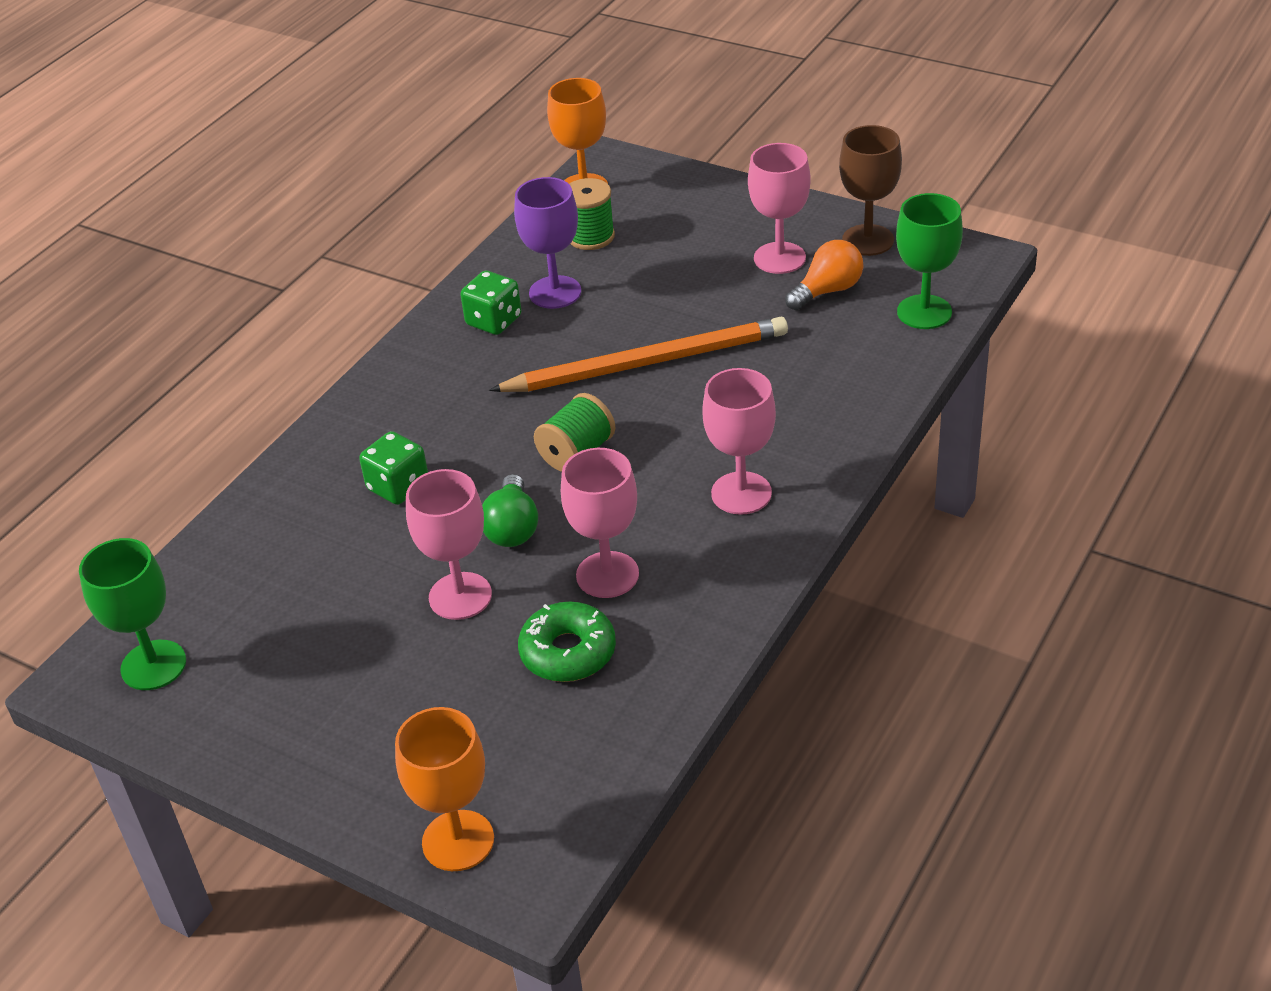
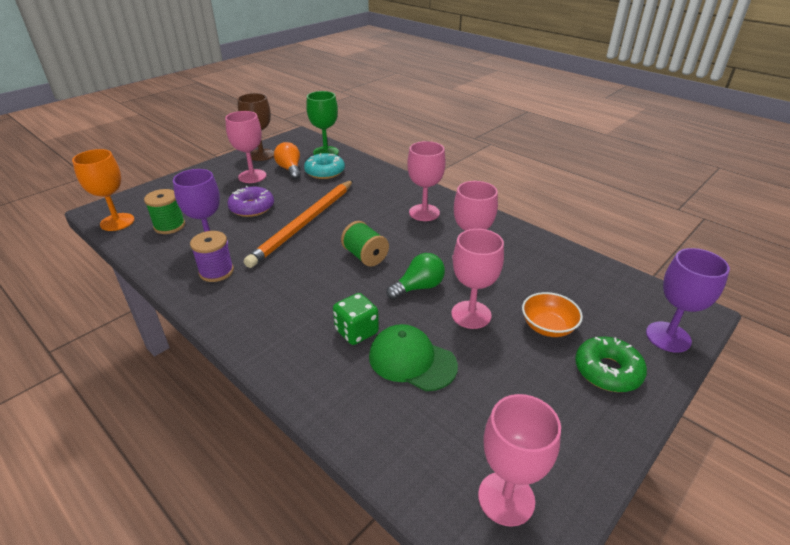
camera: 80 degrees left, 5 degrees down
green goblet [79,538,186,690] -> pink goblet [478,394,561,527]
orange goblet [395,707,494,871] -> purple goblet [646,248,730,353]
green dice [460,271,522,335] -> purple spool [190,231,234,282]
green light bulb [482,474,538,547] -> green light bulb turned 45 degrees counterclockwise [386,253,445,300]
orange pencil [489,317,788,392] -> orange pencil turned 150 degrees counterclockwise [244,180,353,268]
green donut [518,602,616,682] -> green donut moved to [575,337,647,392]
none -> purple donut [227,186,274,217]
none -> turquoise donut [304,153,345,179]
none -> green cap [369,324,458,391]
none -> orange bowl [522,292,583,337]

